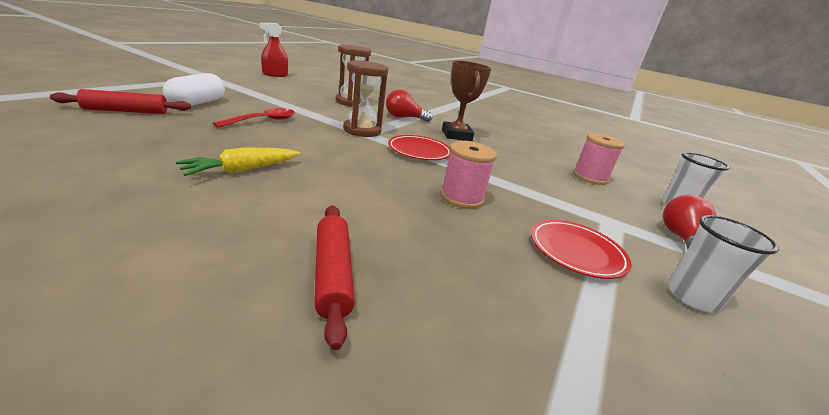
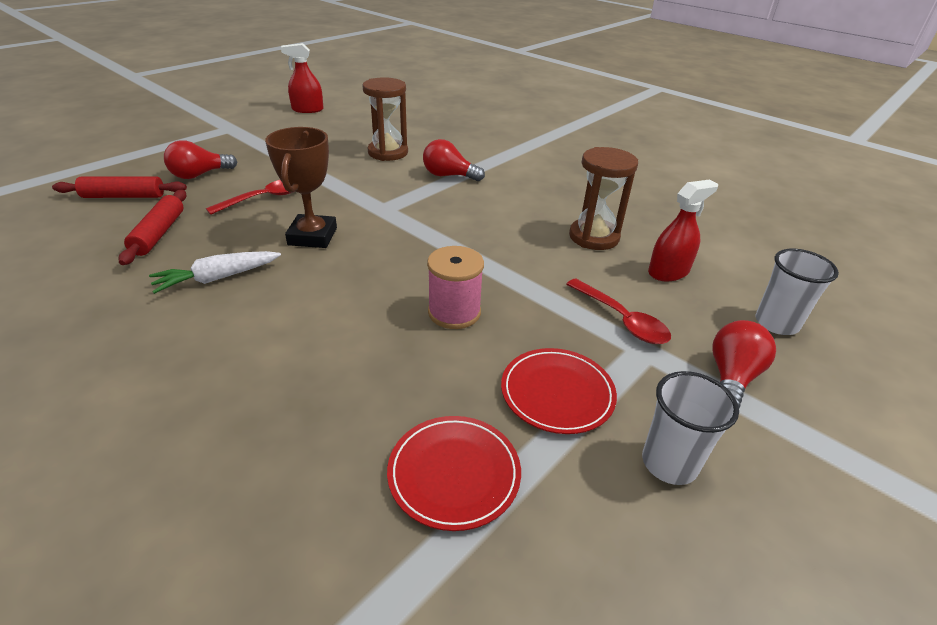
camera: 15 degrees right, 10 degrees up
white capsule [163,73,225,106] -> red light bulb [164,140,237,179]
yellow carrot [176,148,300,176] -> white carrot [149,251,281,294]
red rolling pin [314,205,355,350] -> red rolling pin moved to [118,190,187,265]
brown hourglass [343,60,388,137] -> brown hourglass moved to [569,147,638,250]
red plate [388,135,450,160] -> red plate moved to [387,416,521,531]
brown trophy [442,60,491,141] -> brown trophy moved to [265,127,337,248]
pink spool [573,133,625,185] -> red spray bottle [648,179,718,281]
none -> red spoon [566,279,671,344]

